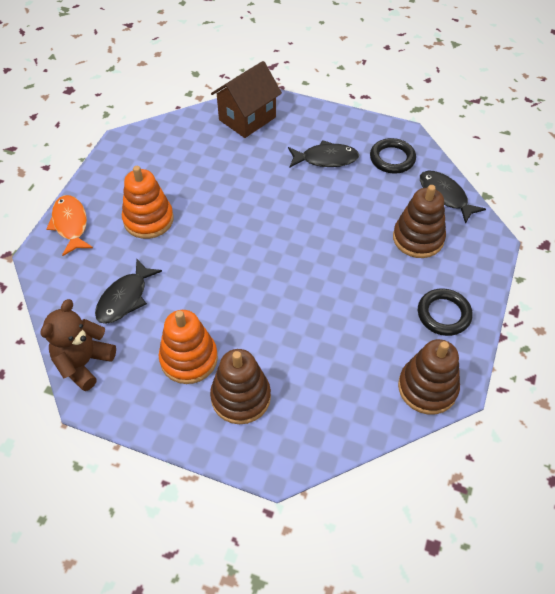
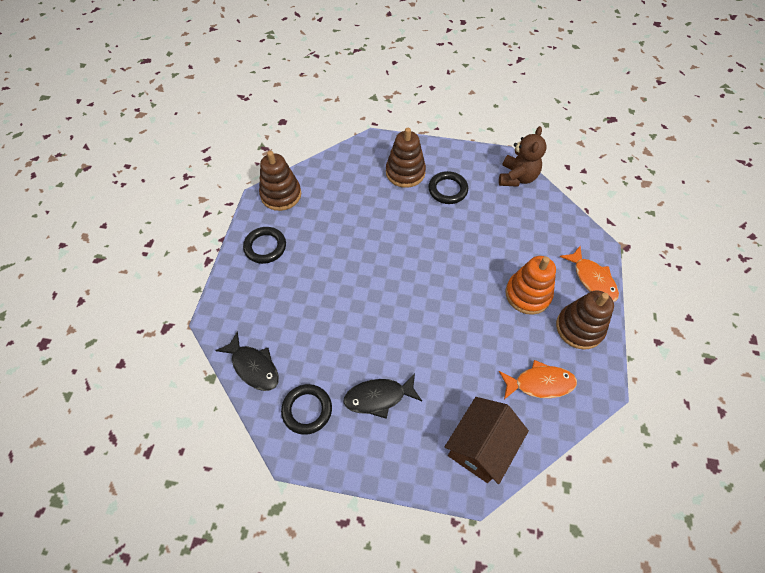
camera: 170 degrees right, 5 degrees up
black fish [95,259,162,324] -> none
orange stacking toy [158,310,218,384] -> black ring [428,171,468,204]
brown stacking toy [393,185,446,258] -> brown stacking toy moved to [556,291,614,350]
none -> orange fish [499,360,577,399]

